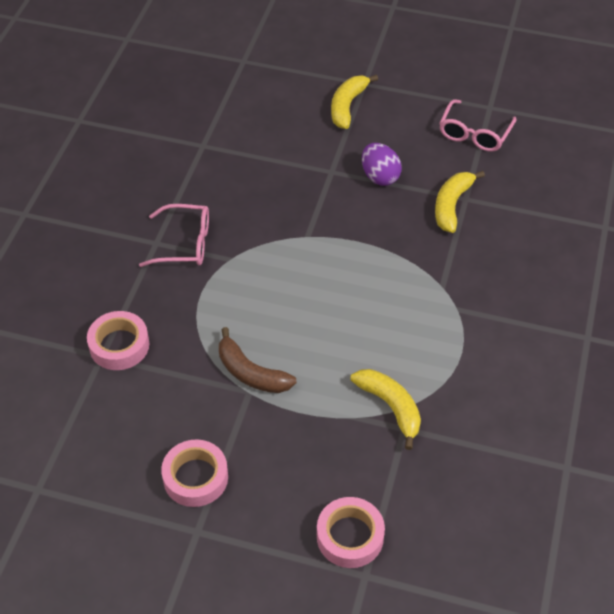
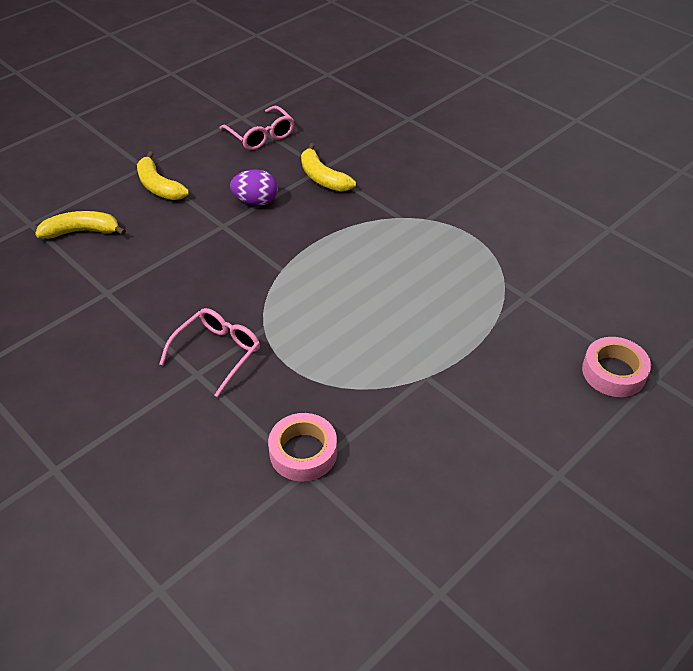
camera: 60 degrees left, 5 degrees down
pink tape [161,439,228,507] -> none
brown banana [219,327,297,393] -> none
yellow banana [350,369,421,450] -> yellow banana moved to [35,211,126,239]

